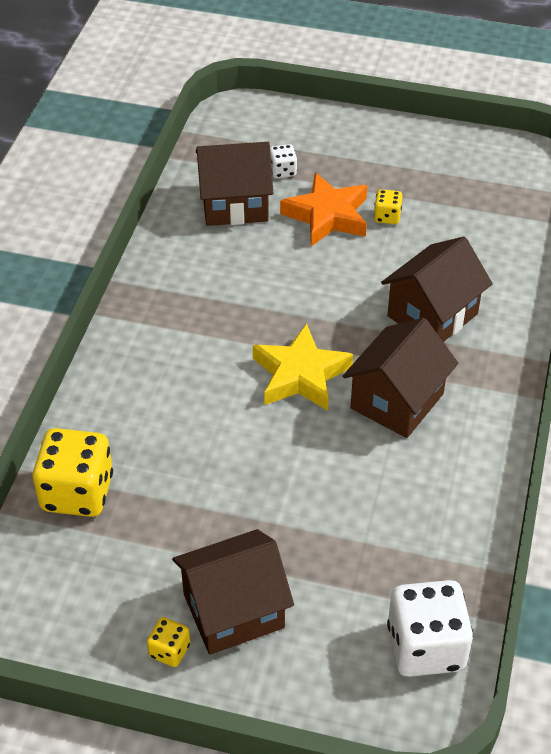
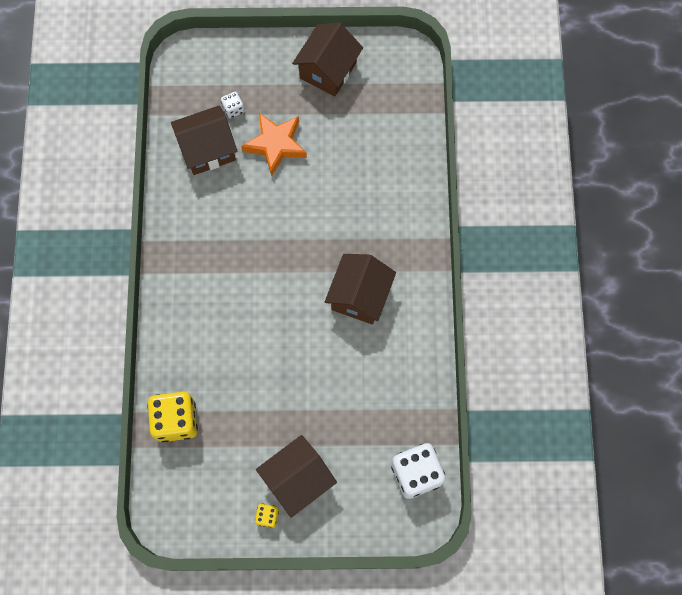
camera: 15 degrees left, 25 degrees up
yellow star [253,323,353,411] -> none
yellow dice [374,189,402,224] -> none
brown house [381,236,493,342] -> brown house moved to [292,23,363,96]

